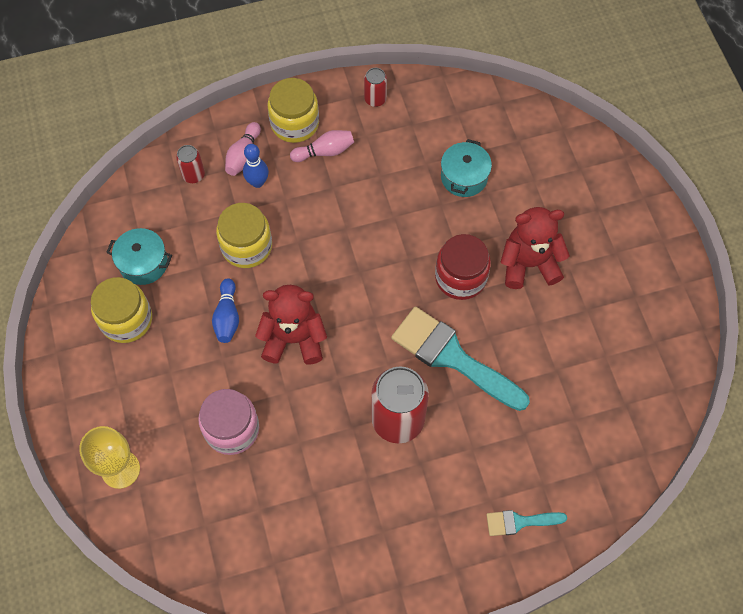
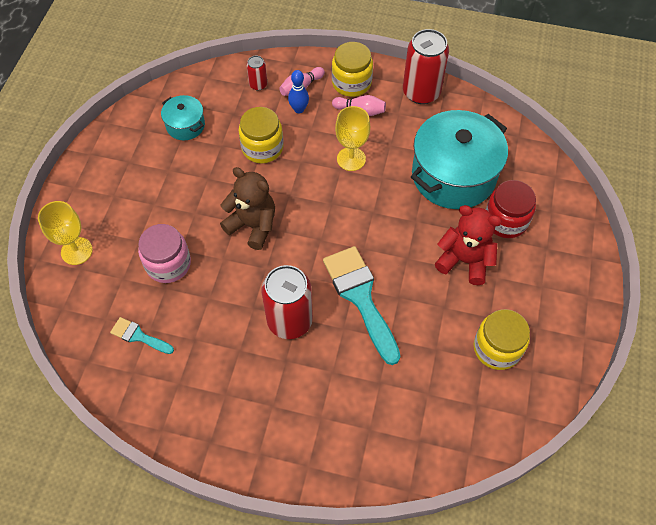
camera: 30 degrees right, 5 degrees down
yellow jar [91,277,152,343] -> yellow jar moved to [474,309,530,370]
blue bowling pin [212,278,239,343] -> none
red teddy bear [255,285,327,364] -> brown teddy bear [220,167,275,250]
red can [364,68,387,107] -> red can [403,29,449,104], size x2.08
red jar [435,234,491,300] -> red jar moved to [486,180,536,238]
turquoise pot [441,139,492,197] -> turquoise pot [411,110,508,209], size x2.08
turquoise brush [486,510,567,536] -> turquoise brush moved to [110,317,174,354]
none -> yellow goblet [335,106,370,171]

